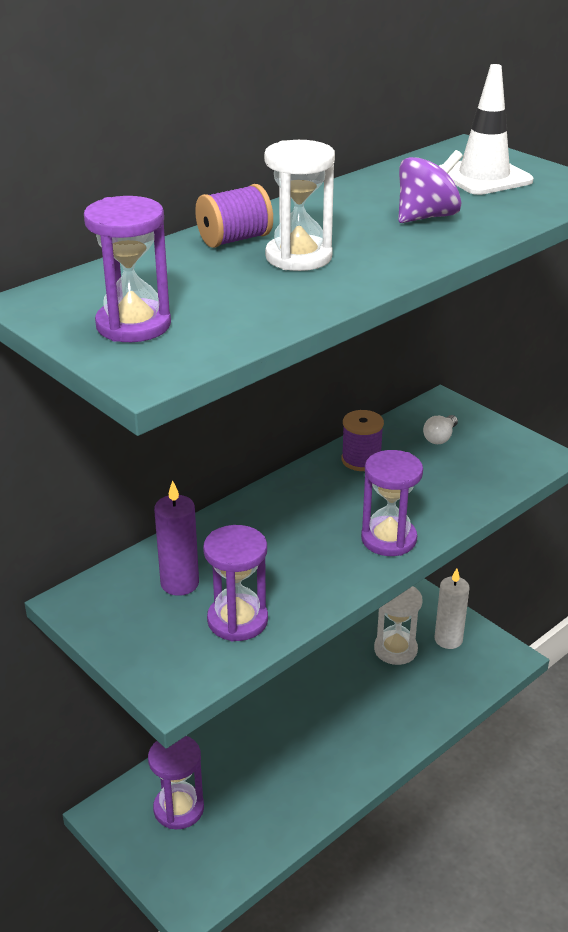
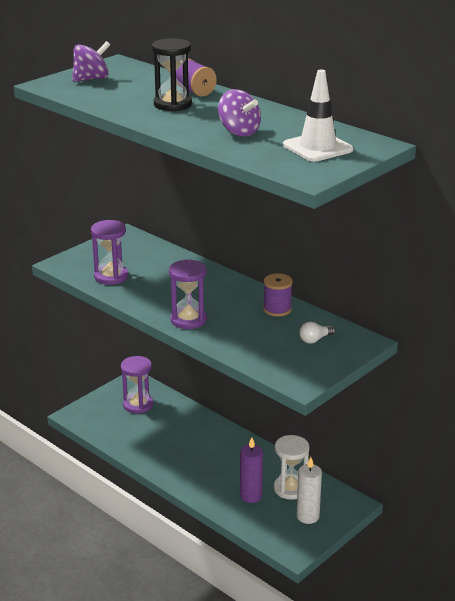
camera: 85 degrees right, 5 degrees down
purple hourglass [84,196,171,342] -> purple spinning top [72,41,110,82]
purple candle [154,480,199,596] -> purple candle moved to [240,437,263,503]
white hourglass [264,140,335,271] -> black hourglass [152,38,192,111]
white light bulb [423,415,458,444] -> white light bulb turned 60 degrees counterclockwise [299,321,335,344]

